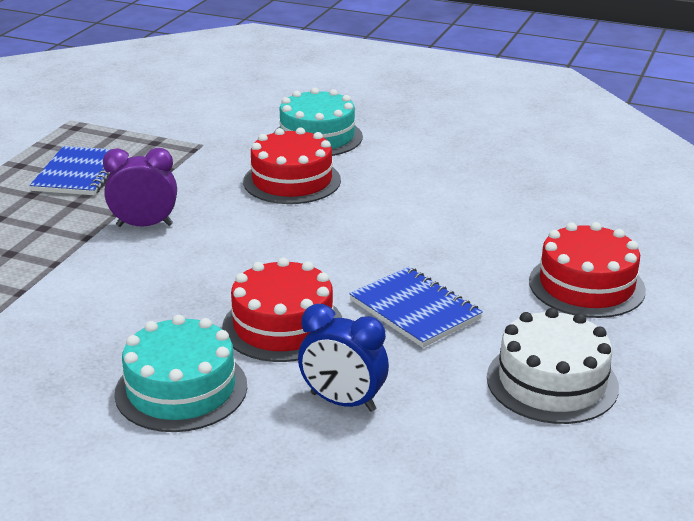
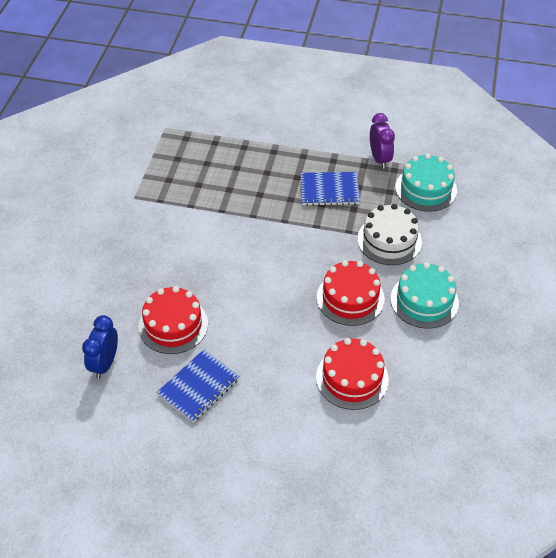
camera: 80 degrees right, 20 degrees up
purple clock [103,148,177,227] -> purple clock moved to [370,113,395,169]
turquoise cake [114,315,247,432] -> turquoise cake moved to [395,154,457,212]
white cake [487,308,619,424] -> white cake moved to [357,204,422,265]
red cake [529,222,646,318] -> red cake moved to [316,338,389,410]

